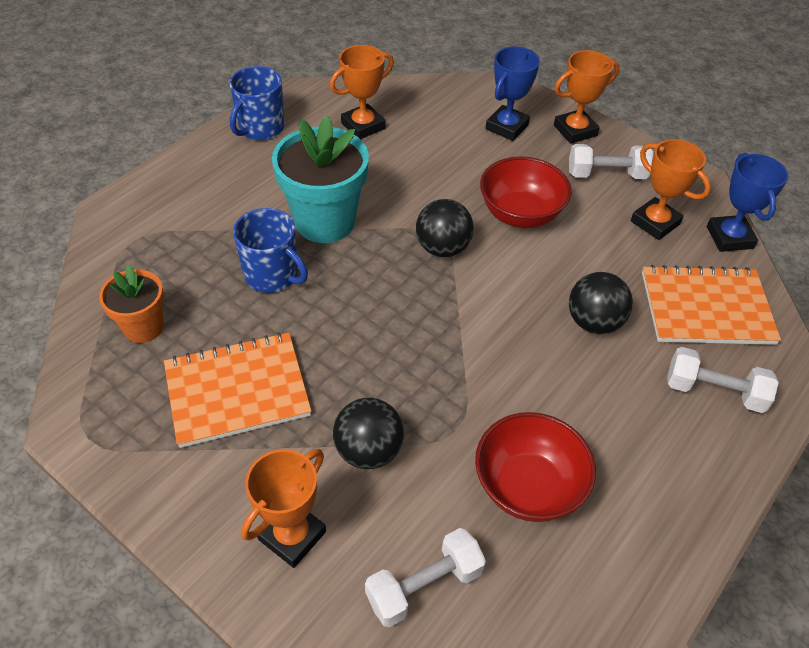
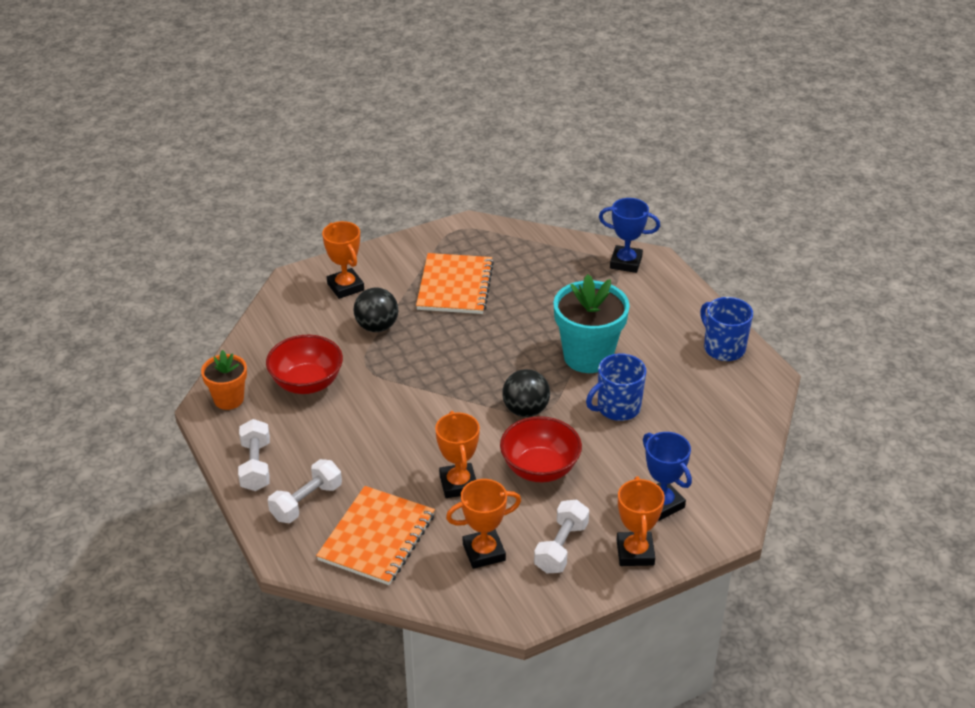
camera: 115 degrees right, 10 degrees down
orange flower pot [99,265,164,343] -> orange flower pot moved to [201,350,247,410]
blue mug [233,208,308,293] -> blue mug moved to [586,353,646,421]
orange trophy [330,45,394,139] -> orange trophy moved to [435,411,480,498]
white dumbbell [365,528,486,627] -> white dumbbell moved to [238,419,270,491]
black ball [569,272,633,334] -> none
blue trophy [707,153,788,252] -> blue trophy moved to [599,198,660,273]

